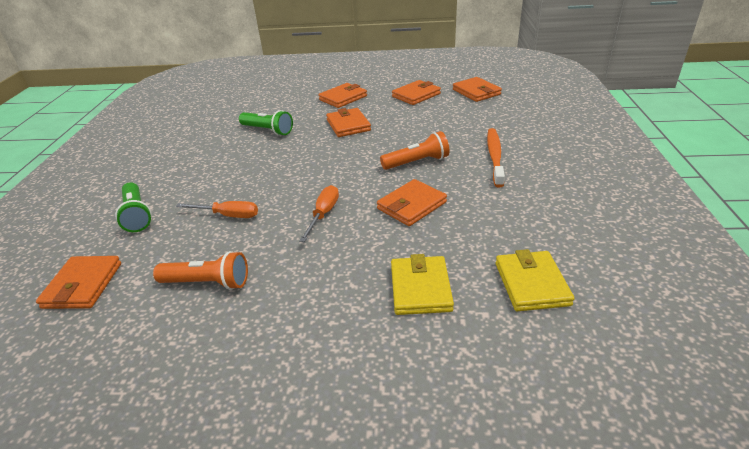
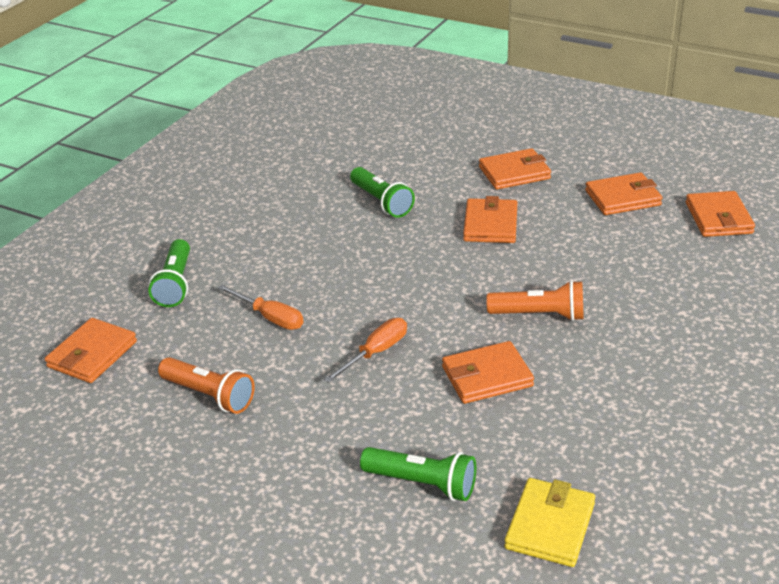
camera: 25 degrees right, 0 degrees up
yellow wallet [391,254,454,315] -> green flashlight [360,447,476,501]
orange toothbrush [487,128,505,187] -> none

